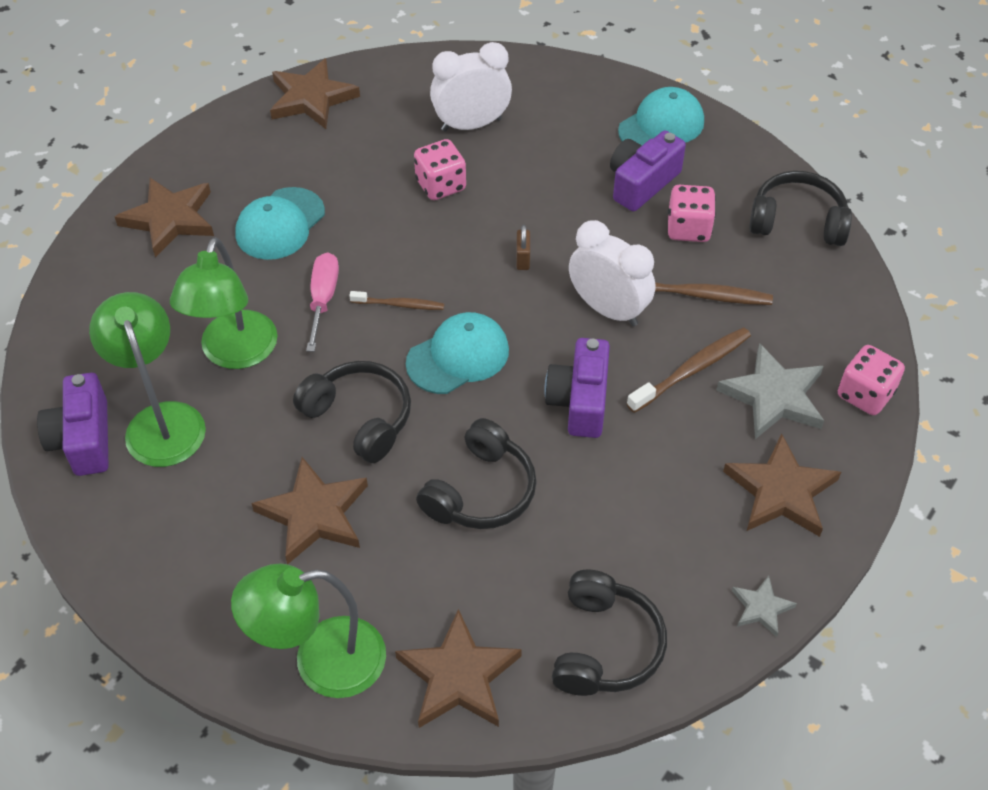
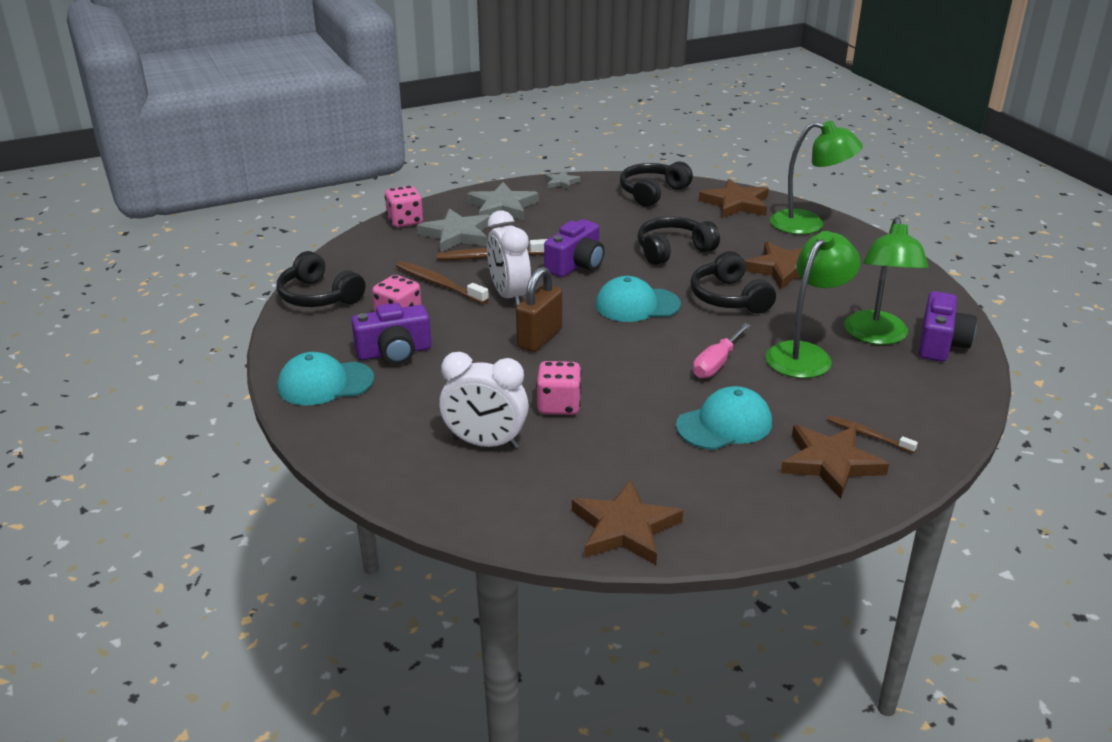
camera: 150 degrees left, 20 degrees down
brown toothbrush [349,291,444,310] -> brown toothbrush moved to [827,415,918,453]
brown padlock [516,225,530,270] -> brown padlock [516,267,563,352], size x2.02
brown star [723,434,841,537] -> grey star [467,182,539,220]

